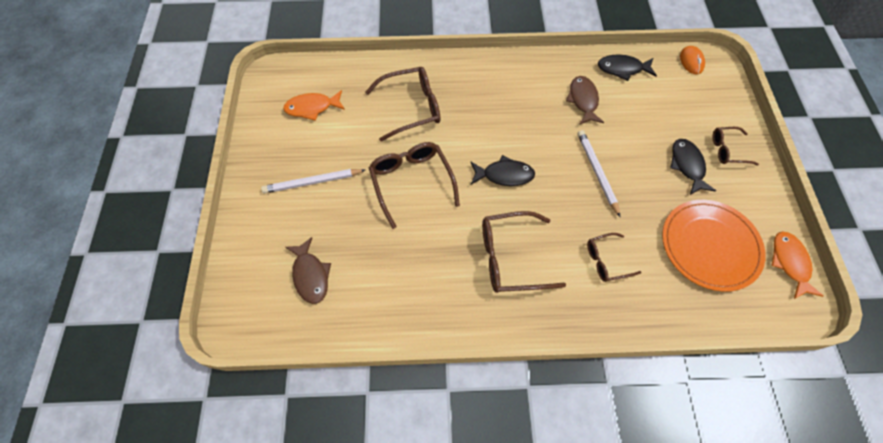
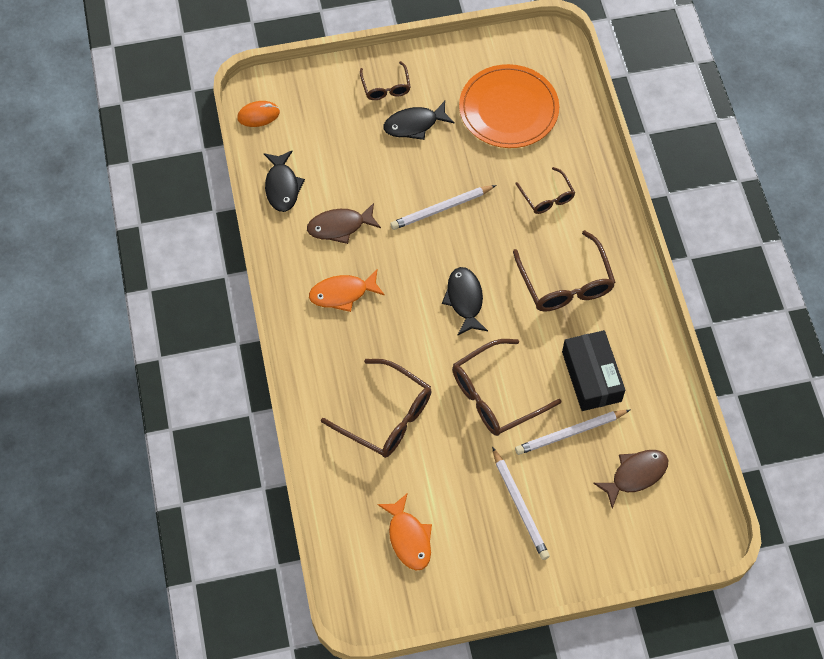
camera: 100 degrees left, 0 degrees up
brown glasses [365,67,441,141] -> brown glasses turned 150 degrees clockwise [321,359,432,458]
orange fish [771,231,824,299] -> orange fish moved to [309,270,385,312]
none -> white pencil [515,410,630,455]
none -> black box [562,330,625,411]

